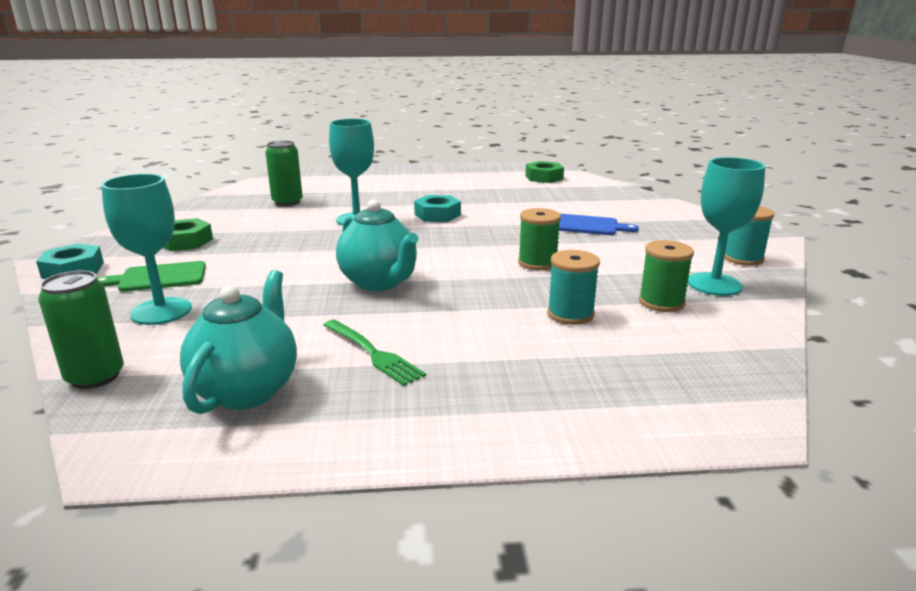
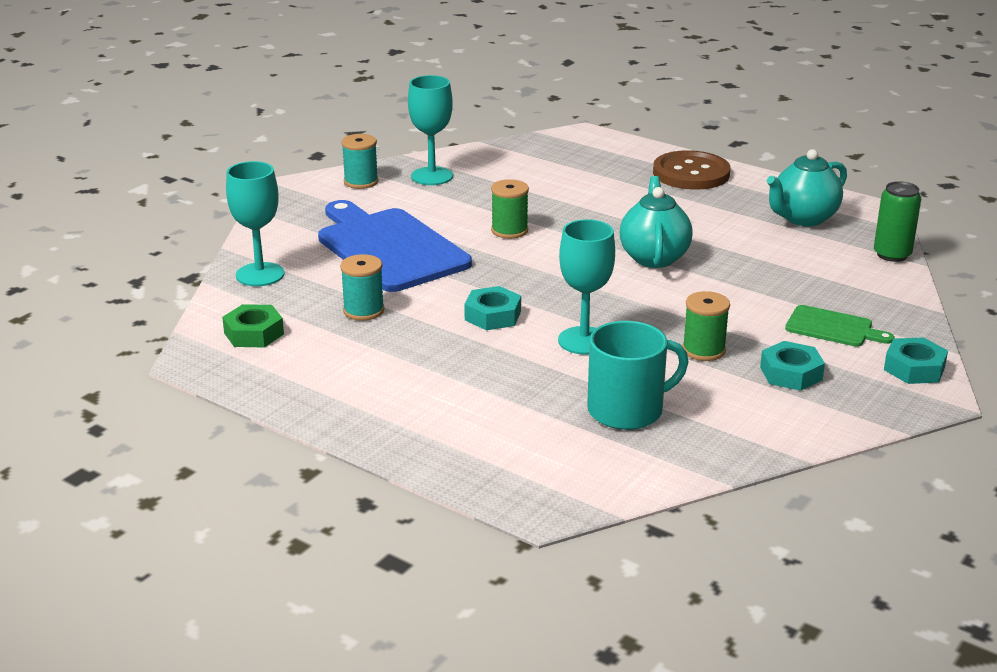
camera: 140 degrees left, 5 degrees up
turquoise goblet [101,174,192,325] -> turquoise goblet moved to [226,161,285,286]
green nut [163,218,213,251] -> turquoise nut [760,341,825,391]
green can [265,141,303,206] -> turquoise mug [587,321,689,430]
green fork [324,319,426,386] -> none
turquoise spool [547,250,600,325] -> turquoise spool moved to [340,254,384,321]
blue cutting board [559,214,639,235] -> blue cutting board [318,200,472,292], size x2.10
green spool [639,240,694,312] -> green spool moved to [682,291,730,361]
none -> brown button [653,150,730,190]

